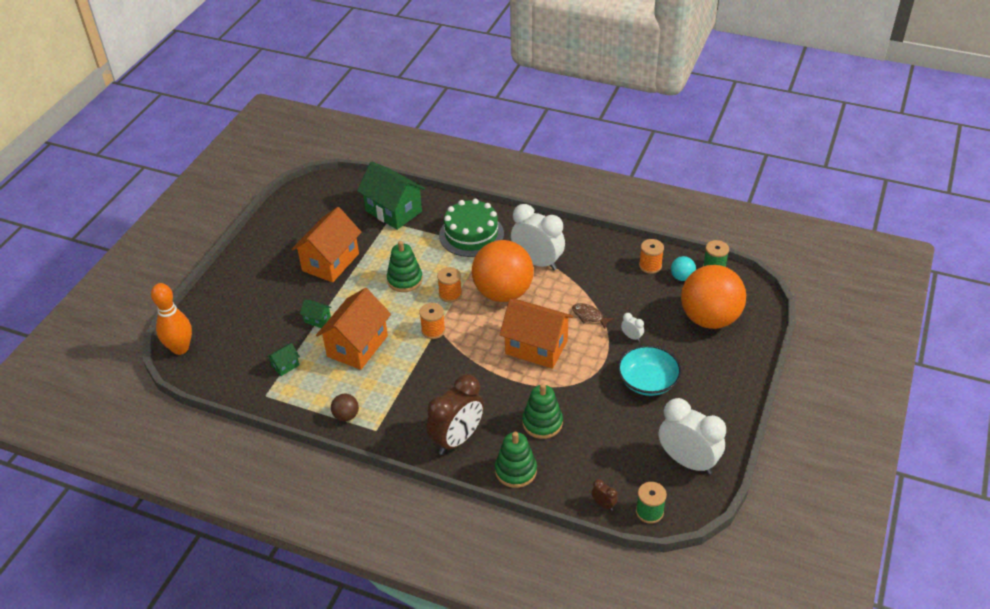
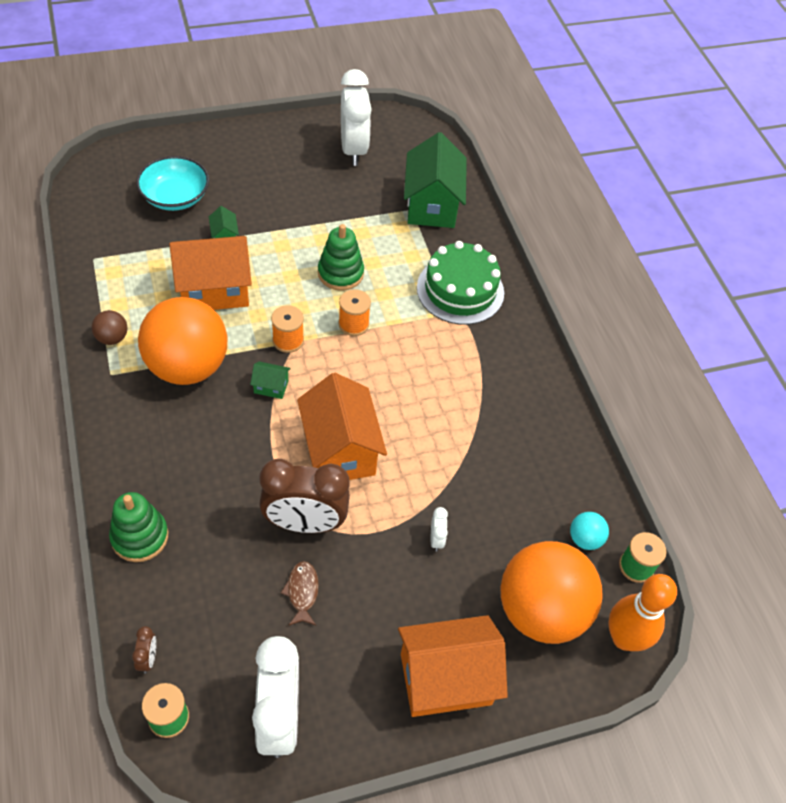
camera: 45 degrees right, 10 degrees up
orange bowling pin [151,283,192,355] -> orange bowling pin moved to [608,574,677,651]
green house [267,343,300,376] -> green house moved to [250,361,291,399]
orange house [291,207,362,283] -> orange house moved to [398,615,508,717]
brown clock [426,374,484,455] -> brown clock moved to [259,459,350,533]
orange ball [472,240,534,302] -> orange ball moved to [138,297,227,385]
white clock [511,204,565,270] -> white clock moved to [341,69,372,166]
green stacking toy [522,383,563,439] -> none
brown fish [572,303,614,329] -> brown fish moved to [281,561,319,626]
turquoise bowl [618,345,681,396] -> turquoise bowl moved to [136,156,209,211]
orange spool [639,239,664,274] -> none

